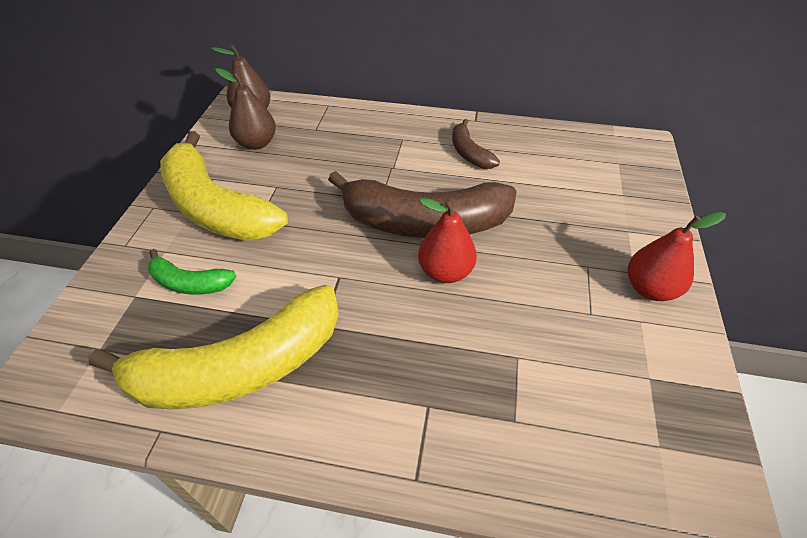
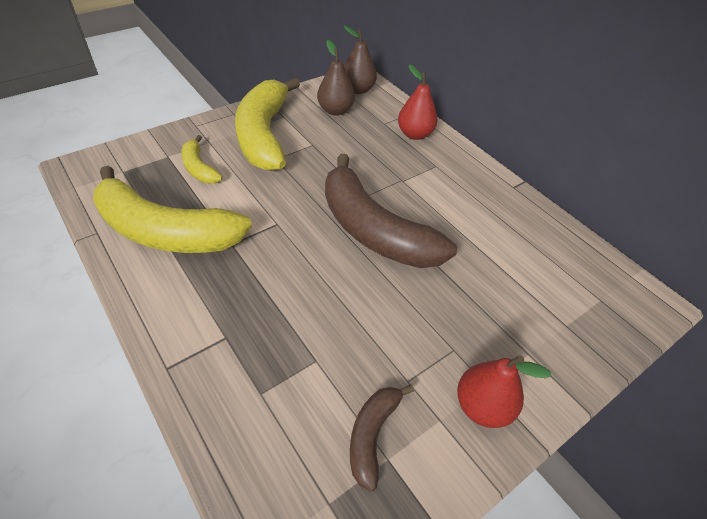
camera: 40 degrees right, 0 degrees up
green banana [148,249,236,295] -> yellow banana [181,135,223,183]
red pear [418,198,477,283] -> red pear moved to [398,64,438,140]
brown banana [452,119,500,169] -> brown banana moved to [350,385,414,491]

